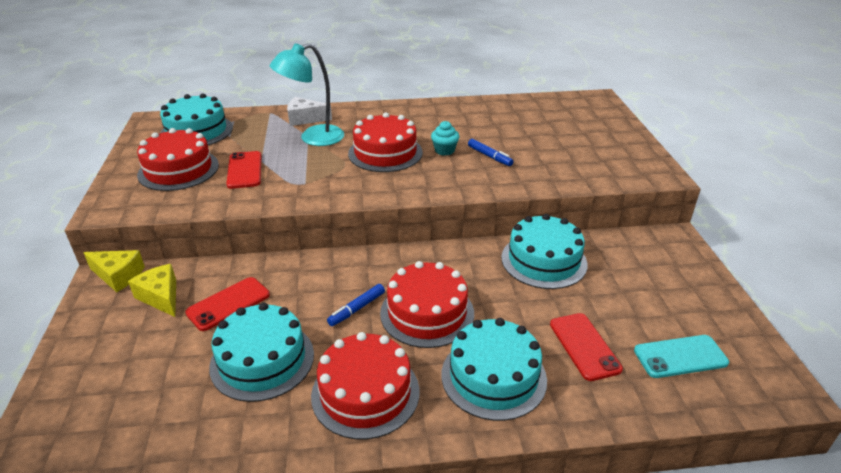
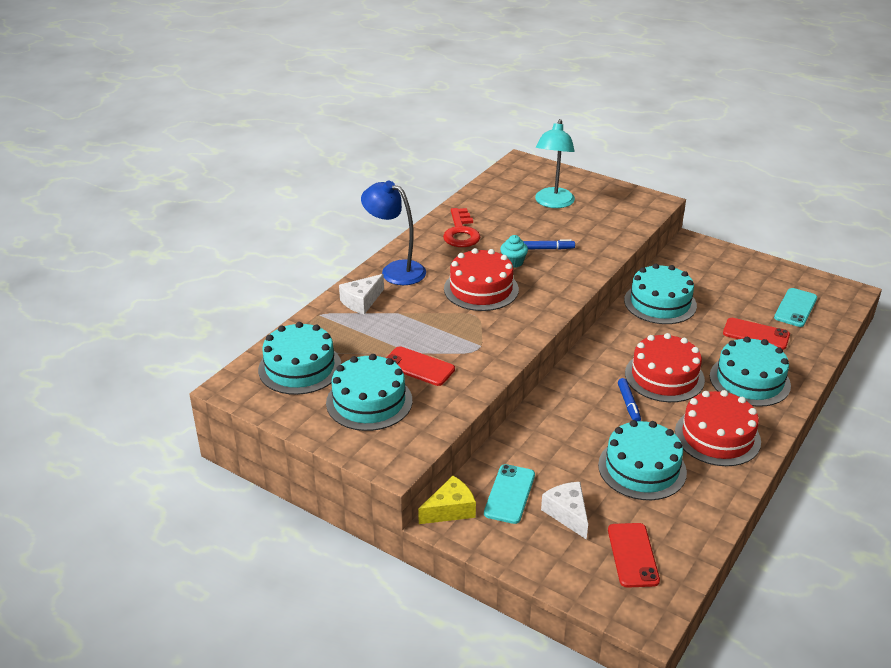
camera: 50 degrees left, 0 degrees up
yellow cheese [128,264,176,317] -> turquoise phone [484,464,535,524]
red cake [137,128,219,191] -> turquoise cake [326,354,412,431]
red phone [185,277,270,331] -> red phone moved to [608,523,660,588]
turquoise lamp [270,43,344,146] -> turquoise lamp moved to [535,119,575,208]
none -> blue lamp [361,181,426,285]
none -> red key [443,208,480,247]
none -> white cheese [541,482,588,540]

